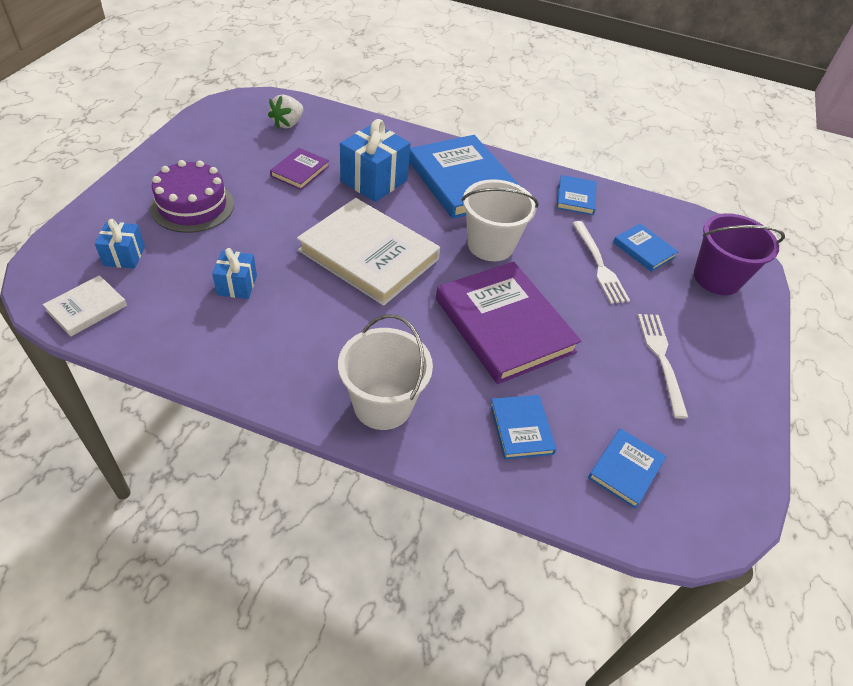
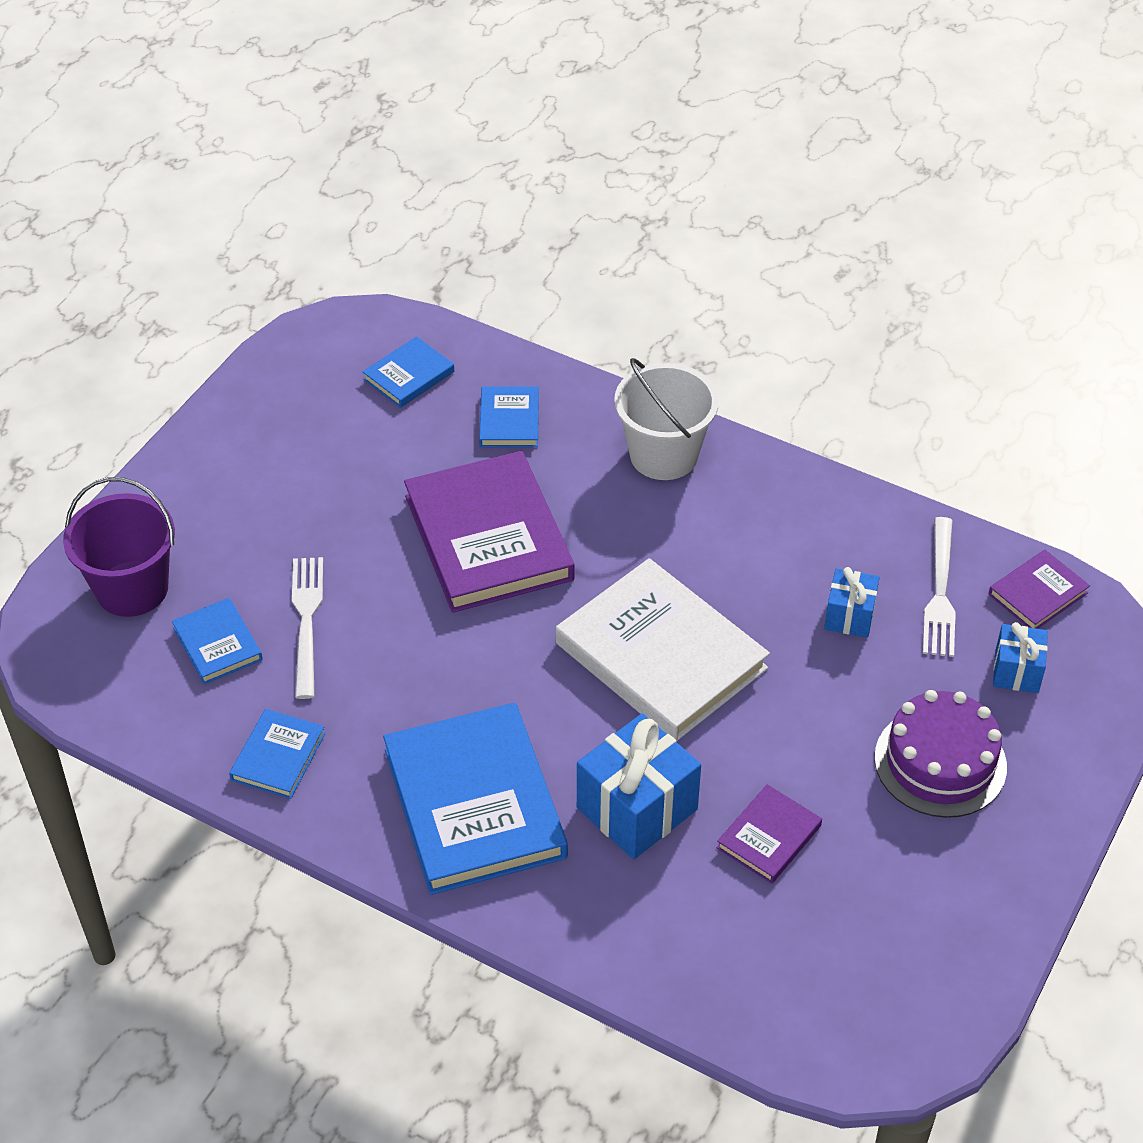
camera: 165 degrees left, 0 degrees up
white book [43,275,127,337] -> purple book [989,550,1090,629]
white strawberry [268,94,303,129] -> none
white bucket [461,179,539,261] -> none
white fork [638,314,688,419] -> white fork moved to [923,517,956,657]

